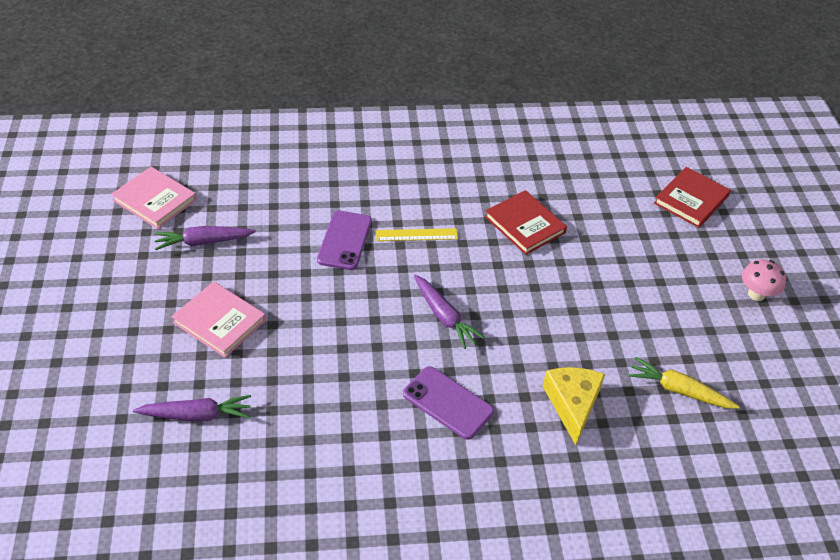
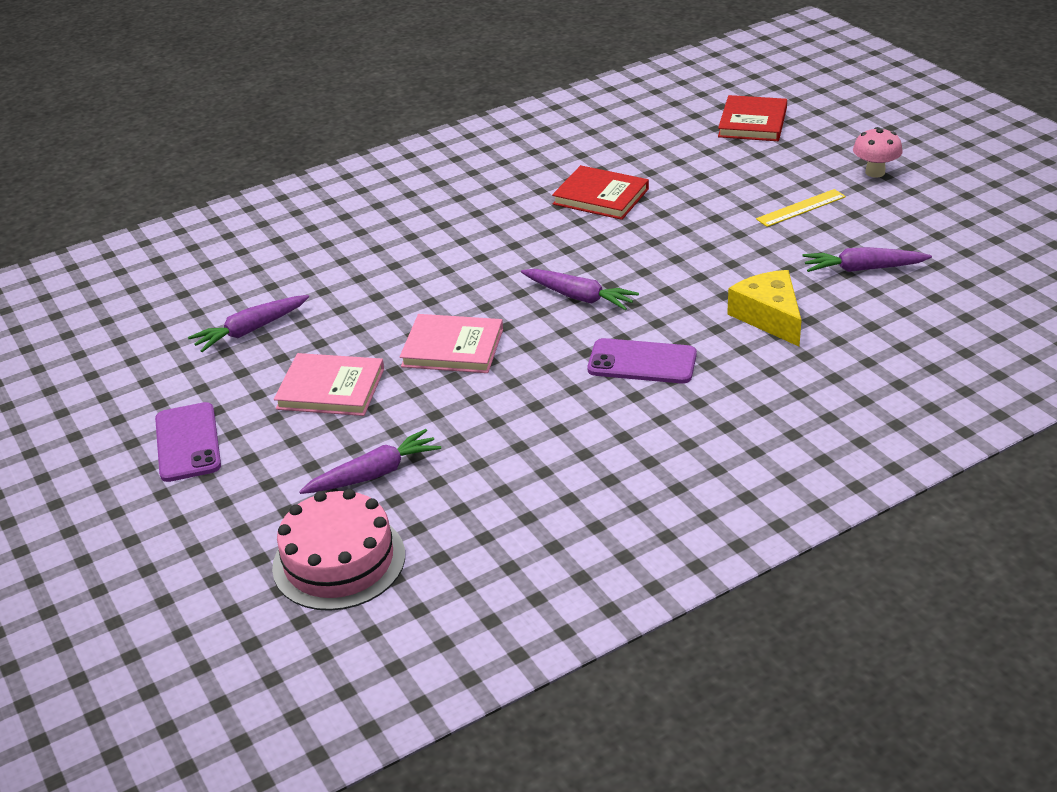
camera: 20 degrees left, 10 degrees down
pink book [111,167,197,229] -> pink book moved to [400,314,503,373]
purple phone [317,210,372,270] -> purple phone moved to [155,402,221,482]
yellow ruler [376,228,458,241] -> yellow ruler moved to [756,189,846,227]
yellow carrot [628,357,740,409] -> purple carrot [802,247,932,272]
none -> pink cake [272,489,405,611]

